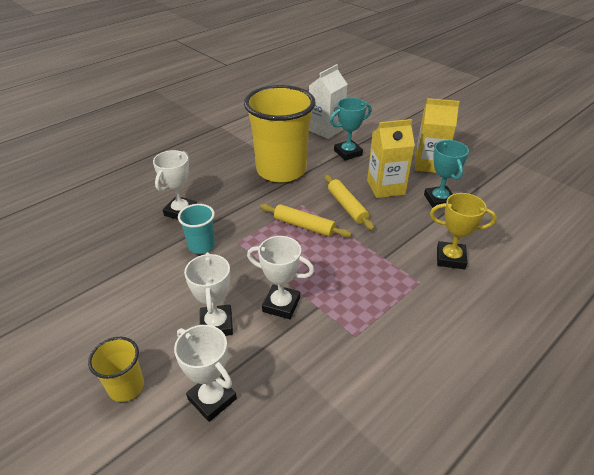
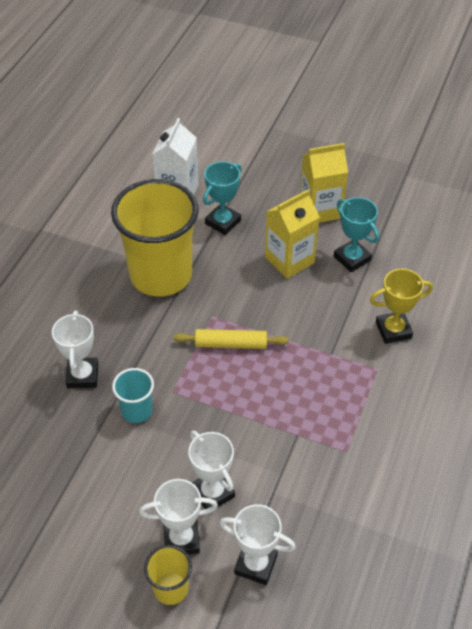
camera: 25 degrees left, 10 degrees up
white trophy [247,236,314,319] -> white trophy moved to [139,479,218,554]
yellow rolling pin [324,175,375,231] -> none

